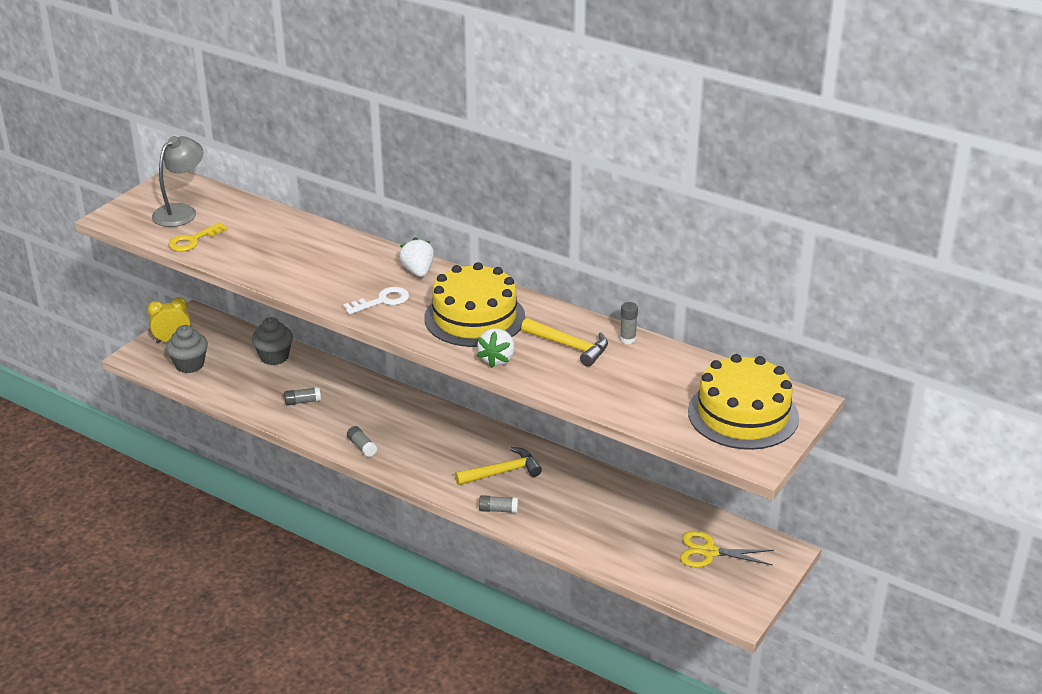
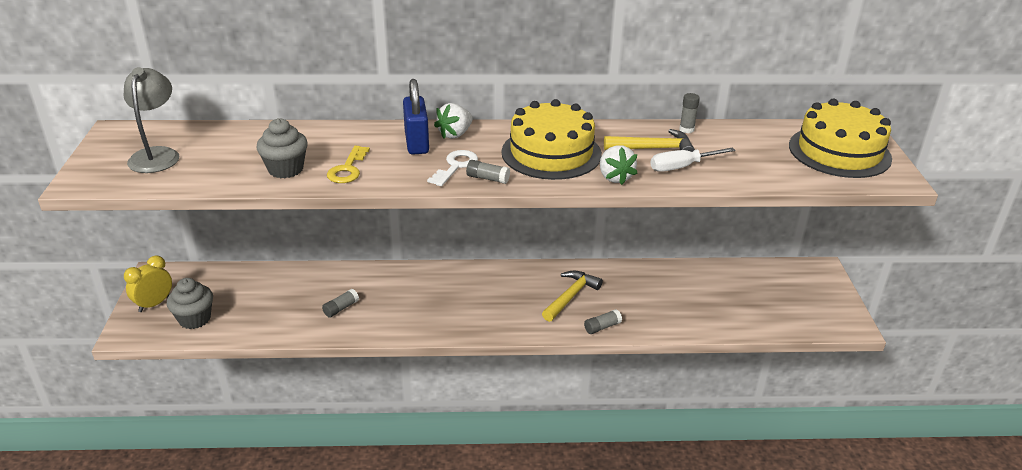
camera: 35 degrees left, 0 degrees up
yellow key [168,222,228,252] -> yellow key moved to [327,146,370,183]
grey cupcake [252,317,293,365] -> grey cupcake moved to [256,118,308,178]
grey glue stick [347,426,377,457] -> grey glue stick moved to [466,160,510,184]
white strawberry [399,237,434,277] -> white strawberry turned 90 degrees counterclockwise [434,103,473,139]
yellow scissors [680,531,774,567] -> none
none -> blue padlock [403,79,429,155]
none -> white screwdriver [650,147,735,172]

